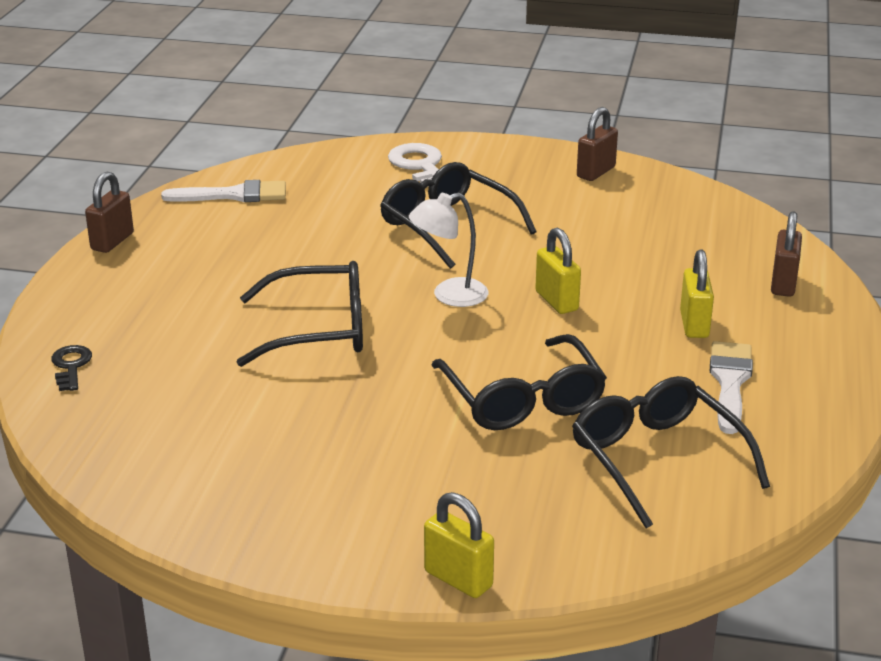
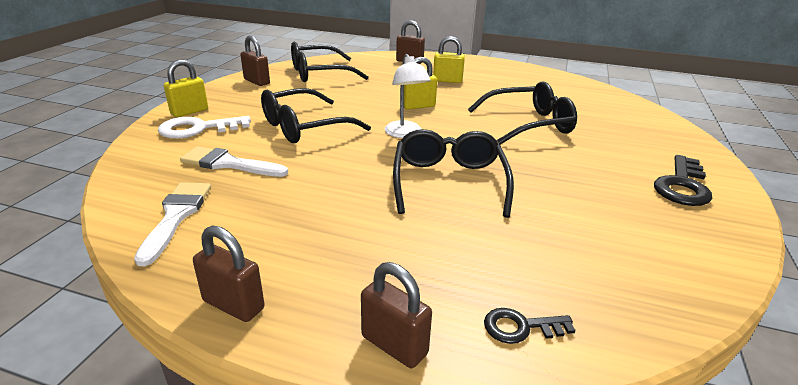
camera: 85 degrees left, 0 degrees up
yellow padlock [424,492,494,598] -> yellow padlock moved to [164,60,208,117]
black glasses [572,376,770,528] -> black glasses moved to [291,42,368,82]
white brush [710,341,753,434] -> white brush moved to [180,146,288,177]
none -> brown padlock [361,262,432,368]
none -> black key [654,155,713,206]

